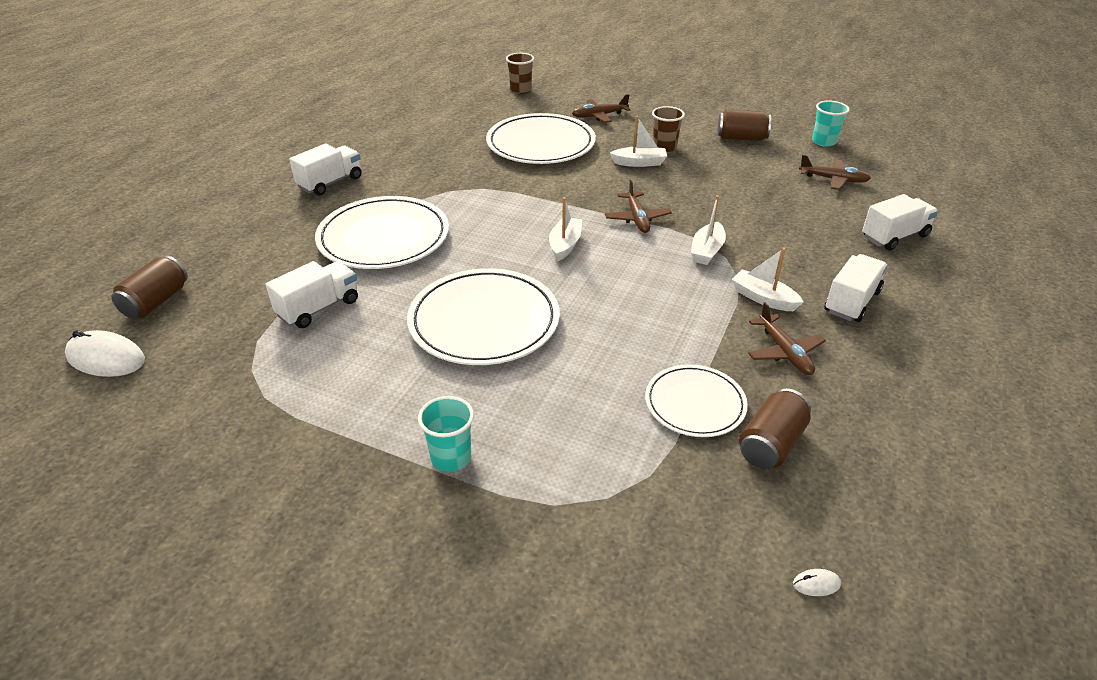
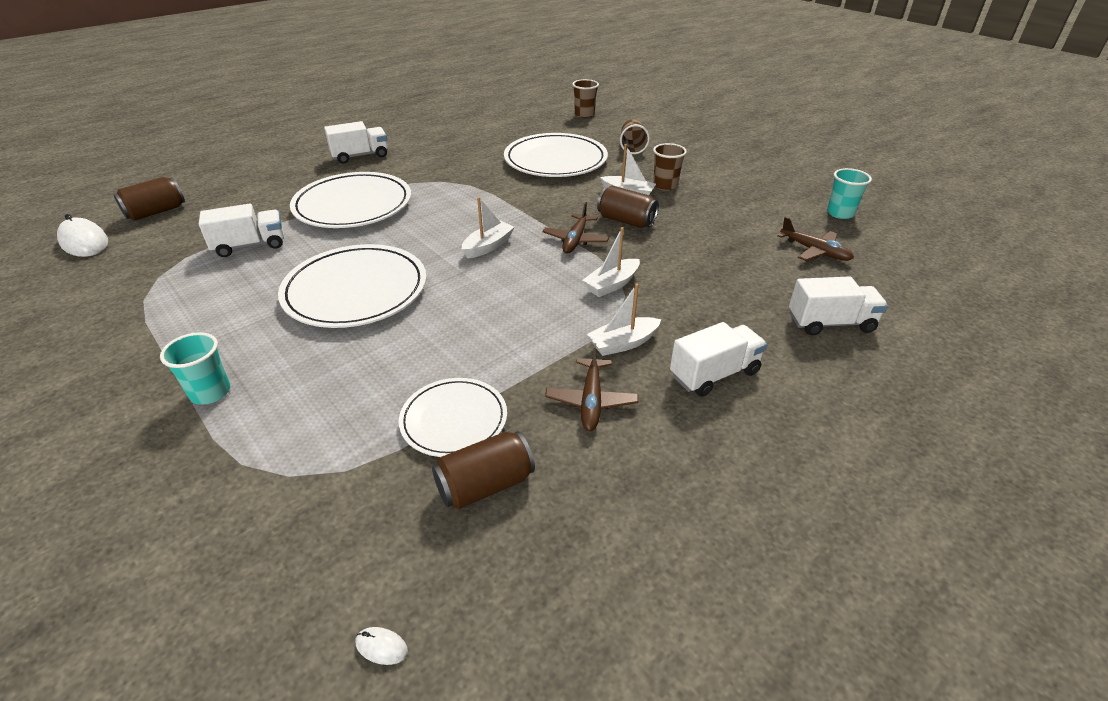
camera: 25 degrees right, 0 degrees up
brown plane [572,94,630,123] -> brown cup [620,119,650,154]
brown can [717,110,771,141] -> brown can moved to [597,185,659,228]
white boat [731,248,803,311] -> white boat turned 90 degrees counterclockwise [587,283,661,356]

